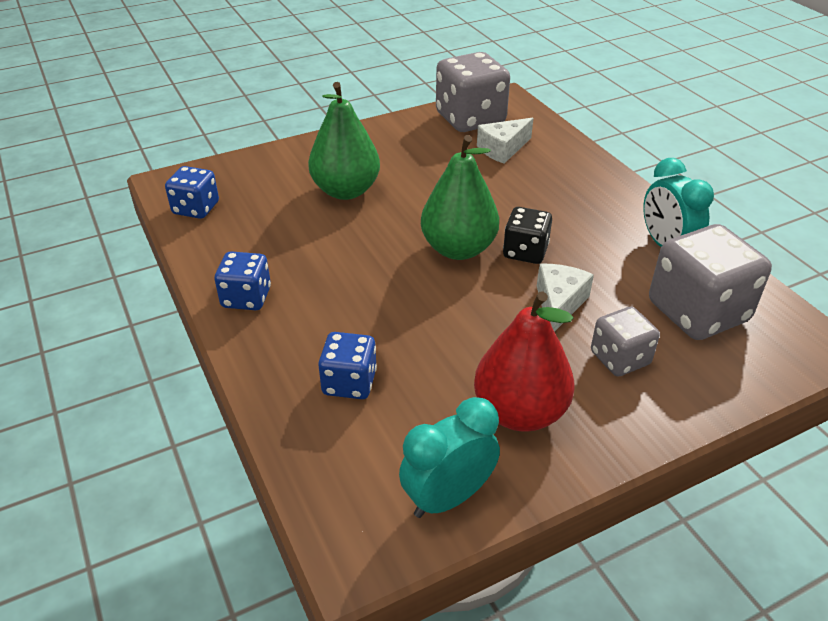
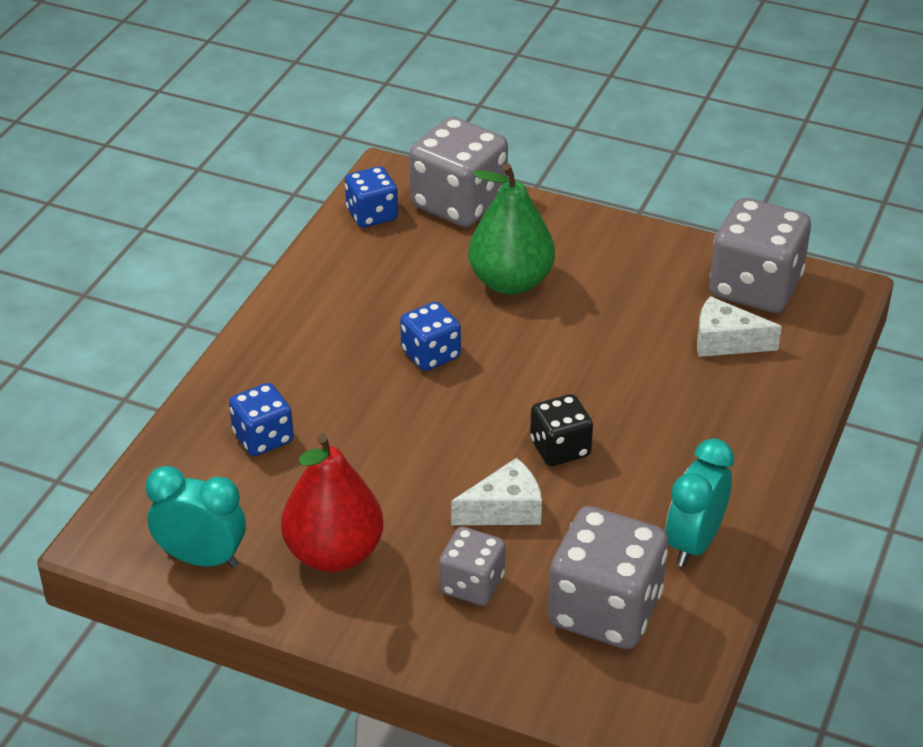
camera: 50 degrees right, 0 degrees up
blue dice [214,251,271,310] -> blue dice moved to [400,302,461,371]
green pear [421,135,499,260] -> none
none -> grey dice [409,117,508,227]

